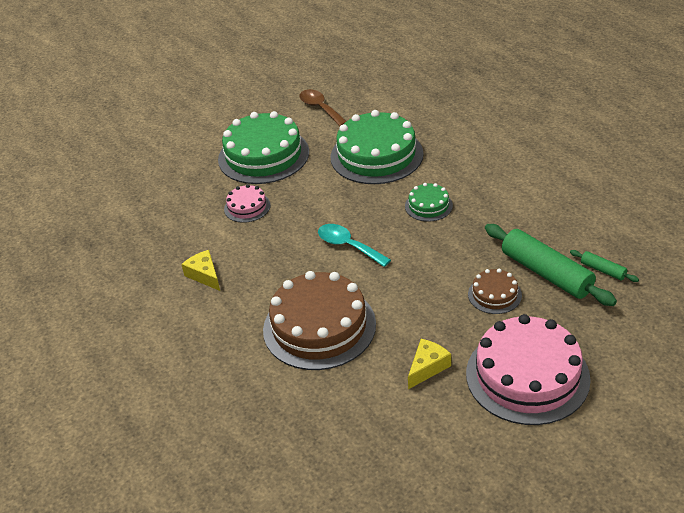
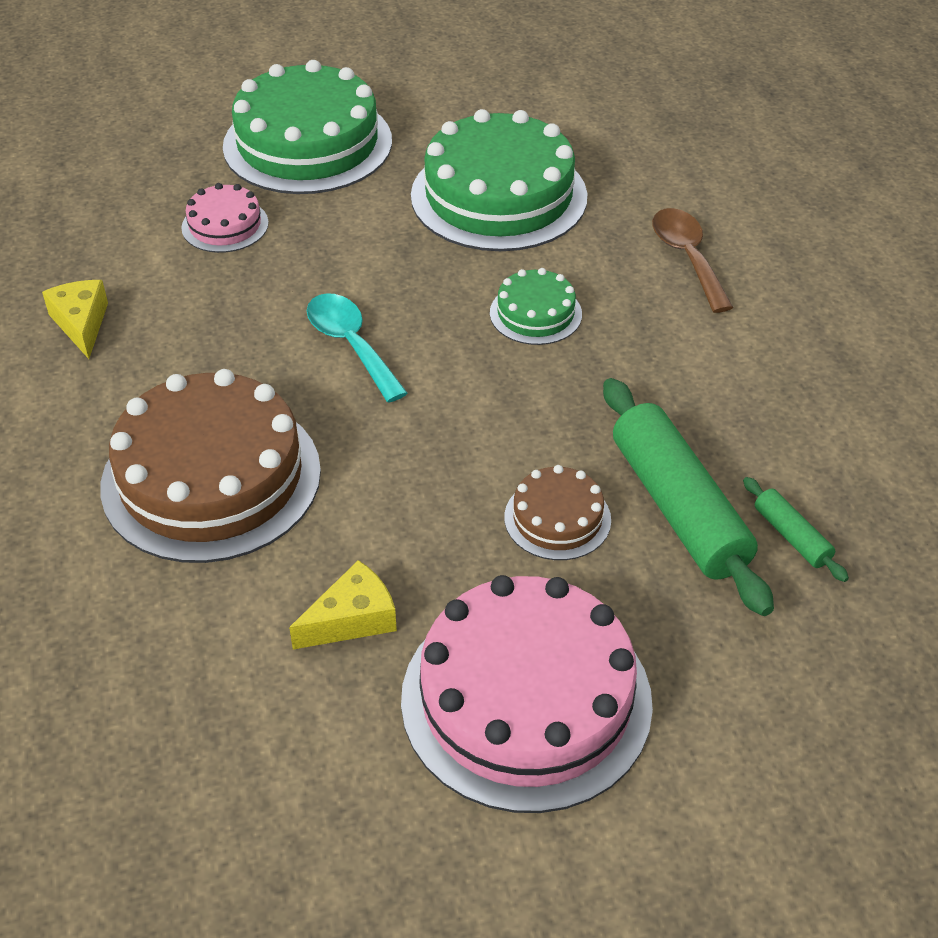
camera: 15 degrees right, 5 degrees up
brown spoon [299,89,347,126] -> brown spoon moved to [652,208,734,313]

